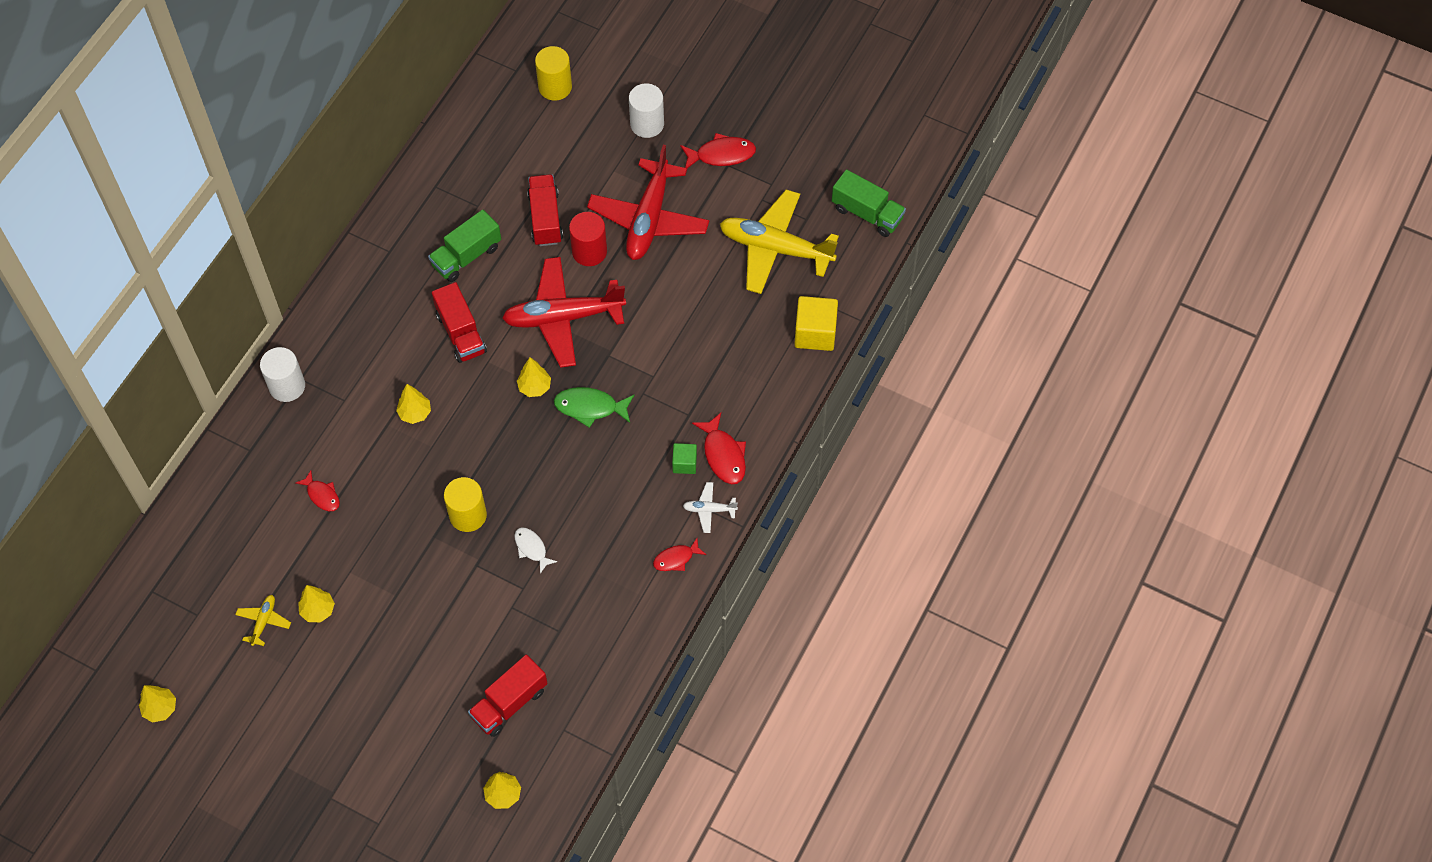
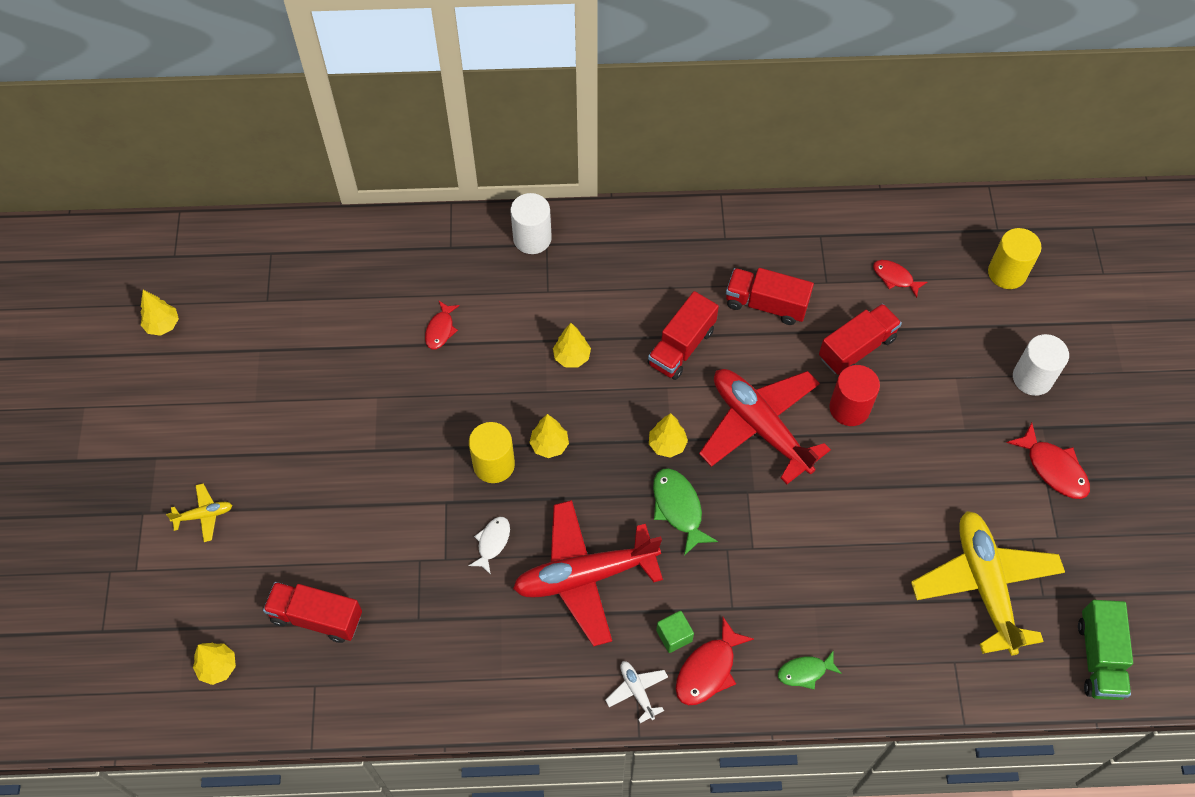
camera: 60 degrees right, 0 degrees up
yellow plane [235,595,291,646] -> yellow plane moved to [166,484,232,542]
yellow tree [298,585,335,622] -> yellow tree moved to [529,414,569,458]
green truck [428,210,501,282] -> red truck [726,268,814,325]
red plane [587,145,710,260] -> red plane moved to [513,500,663,647]
red fish [653,538,706,571] -> red fish moved to [873,260,927,298]
yellow cube [794,296,838,351] -> none
none -> green fish [778,650,842,690]

